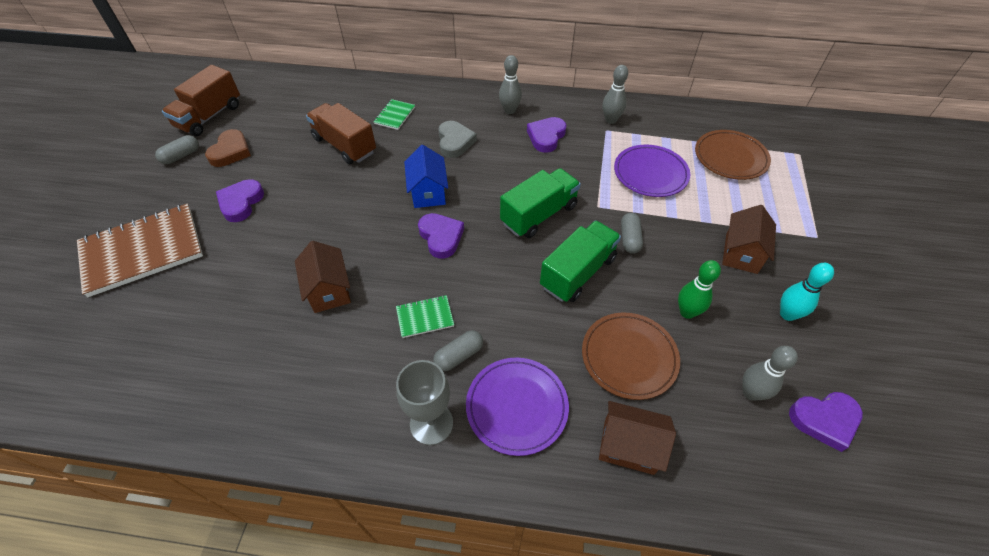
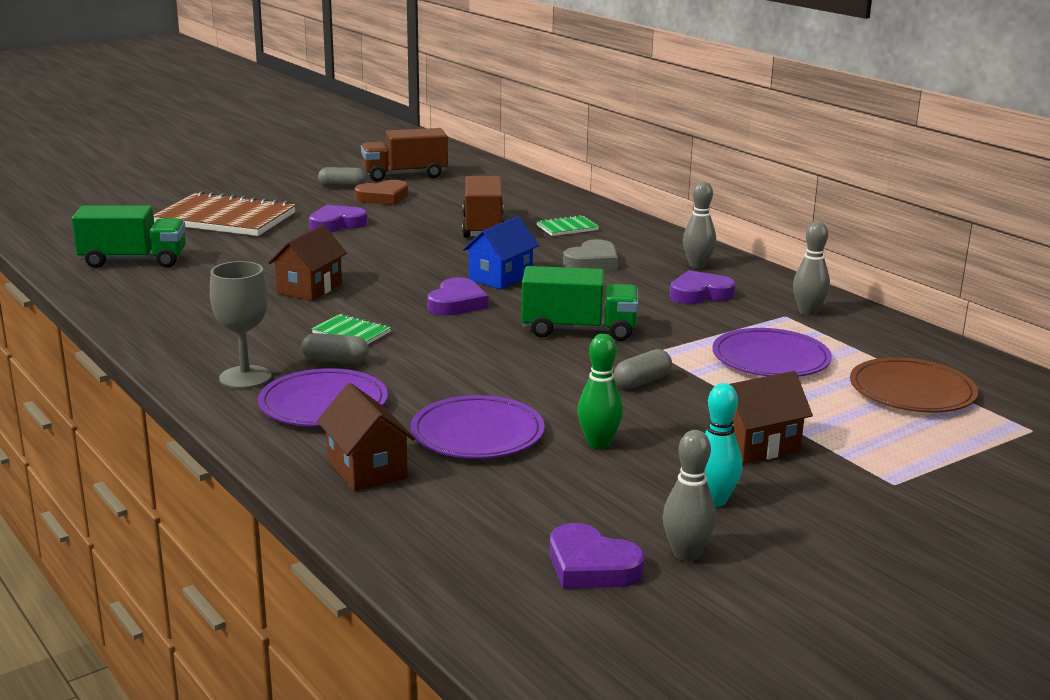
camera: 45 degrees right, 30 degrees down
green truck [540,220,621,302] -> green truck moved to [72,205,186,268]
brown plate [582,312,680,400] -> purple plate [411,395,545,459]
grey bowling pin [742,346,798,401] -> grey bowling pin moved to [663,430,716,561]

